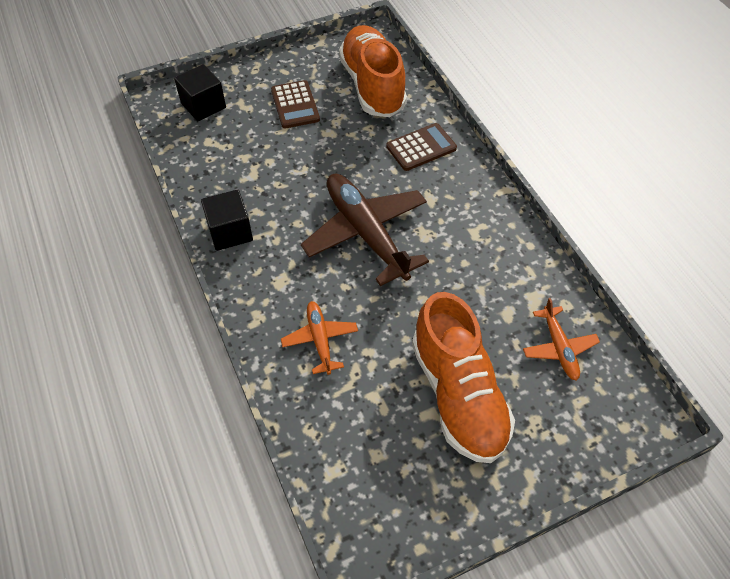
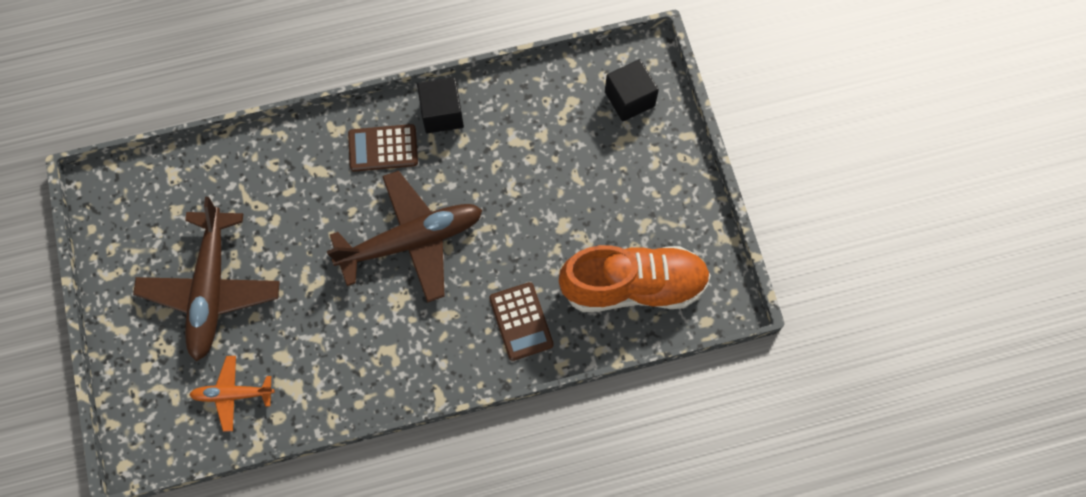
camera: 100 degrees right, 15 degrees up
brown calculator [271,80,320,128] -> brown calculator moved to [348,124,418,172]
orange plane [281,301,358,375] -> none
orange shoe [412,292,515,463] -> brown plane [133,197,280,361]

